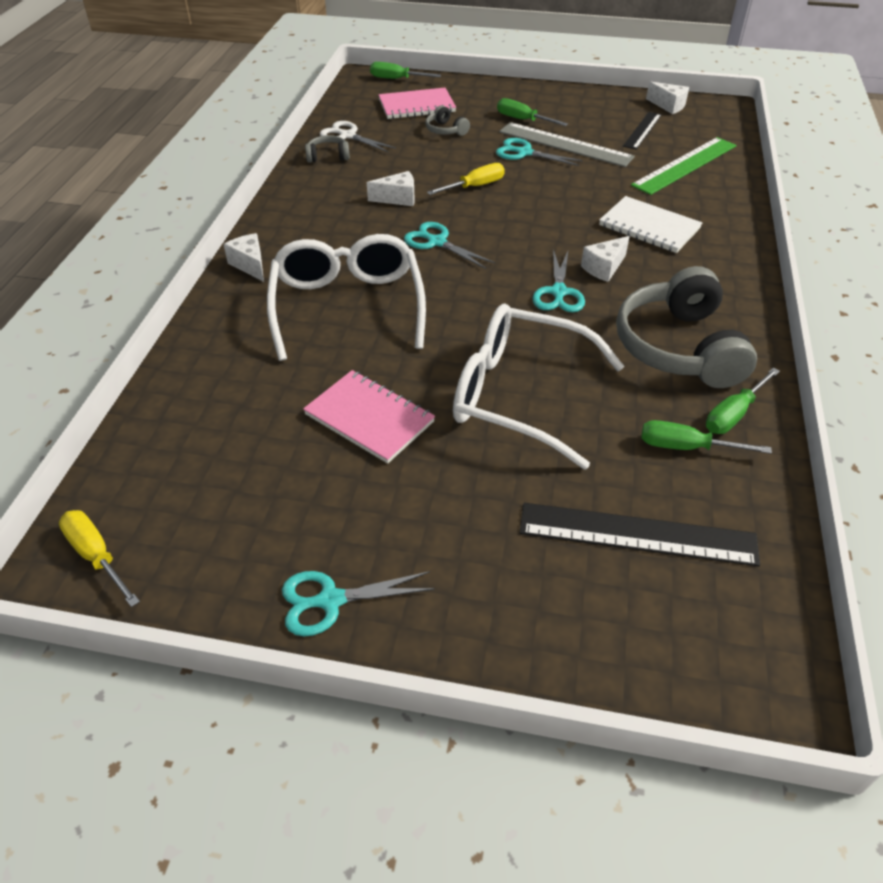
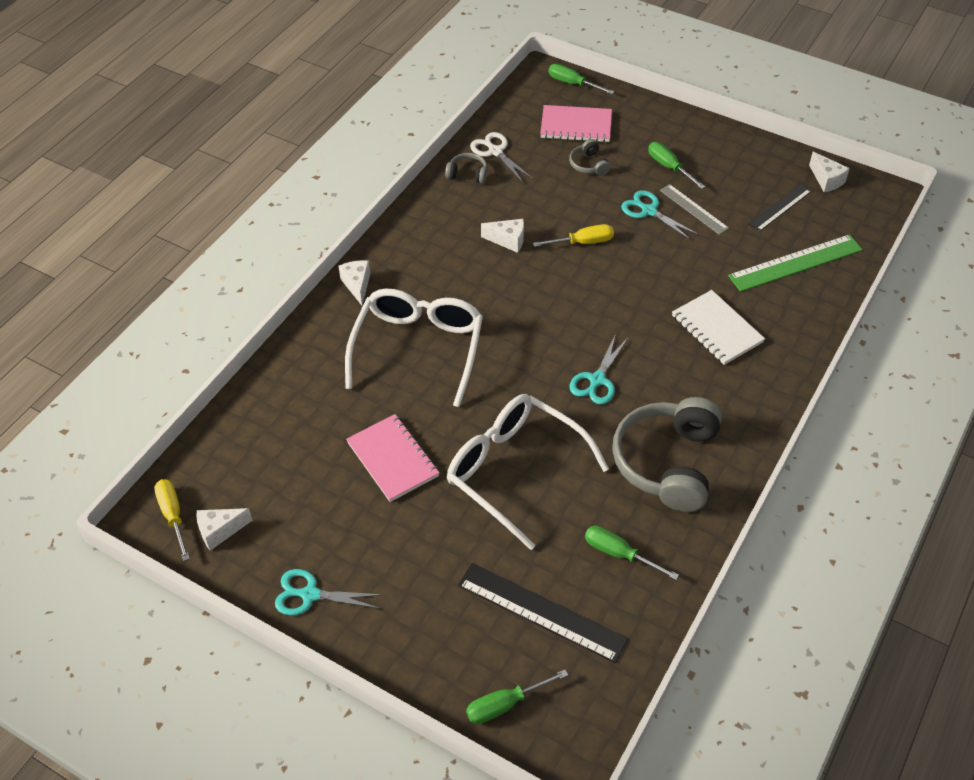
camera: 20 degrees right, 5 degrees up
turquoise scissors [404,222,495,269] -> none
grey ruler [499,122,635,167] -> grey ruler [660,184,729,235], size x0.61
white cheese [581,236,630,282] -> white cheese moved to [196,508,253,551]
green screwdriver [706,368,780,434] -> green screwdriver moved to [466,670,568,724]

